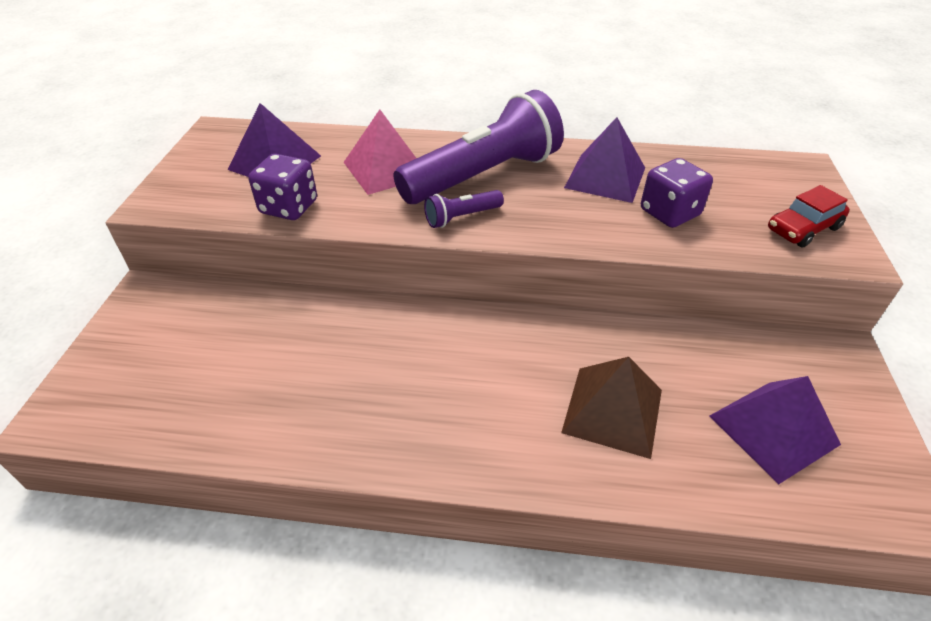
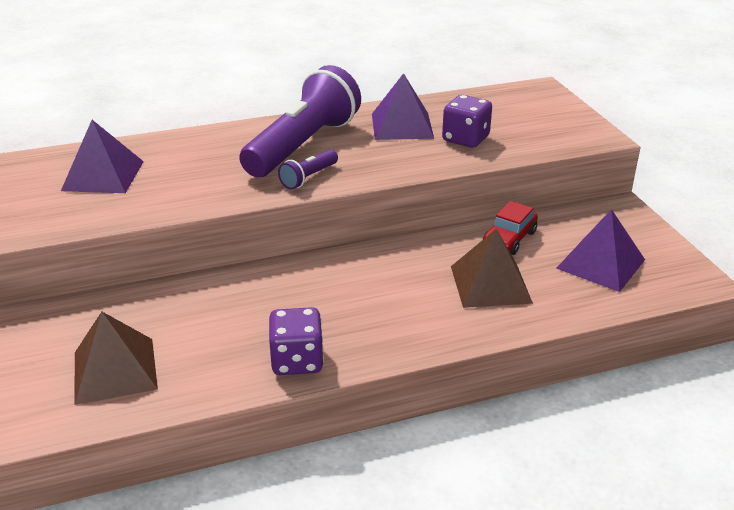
camera: 25 degrees left, 10 degrees down
purple dice [248,154,317,220] -> purple dice moved to [269,307,324,375]
pink pyramid [344,109,416,195] -> none
red car [768,185,850,248] -> red car moved to [483,201,538,255]
none -> brown pyramid [75,312,158,405]

